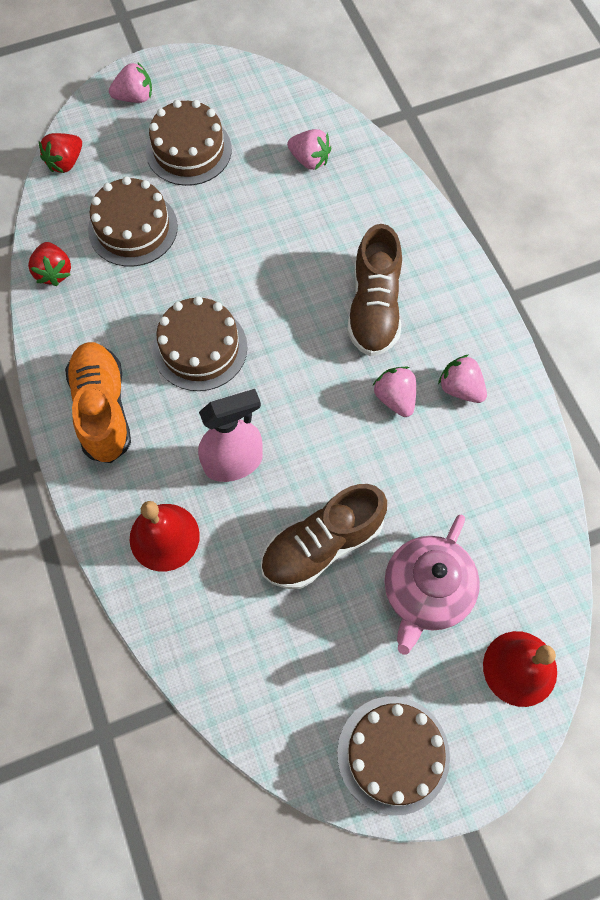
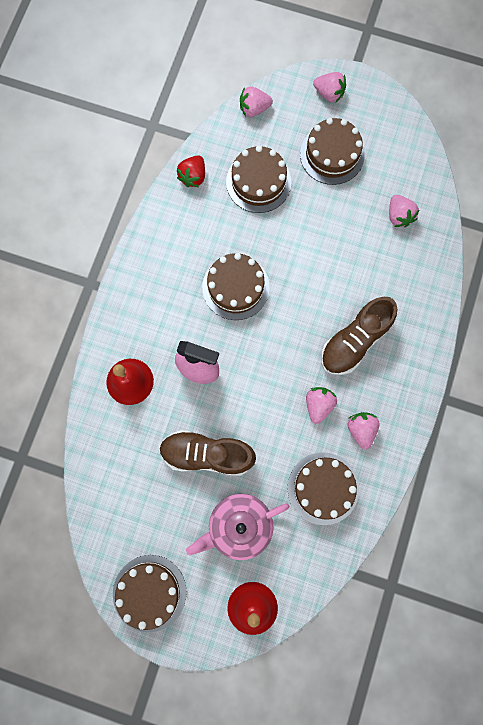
camera: 40 degrees right, 10 degrees up
red strawberry [39,133,82,173] -> pink strawberry [240,86,273,117]
orange shoe [65,342,131,463] -> none
none -> brown cake [288,452,359,525]

